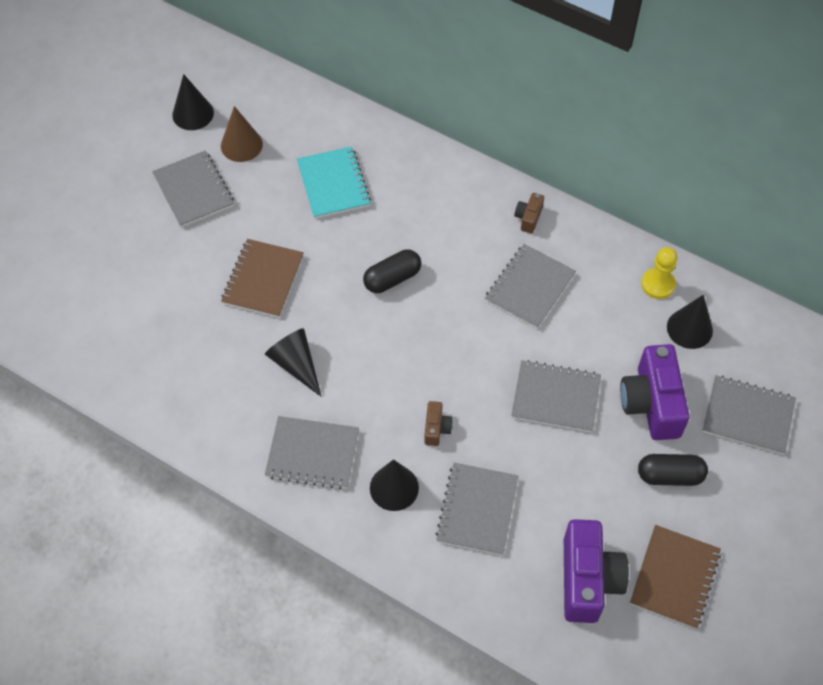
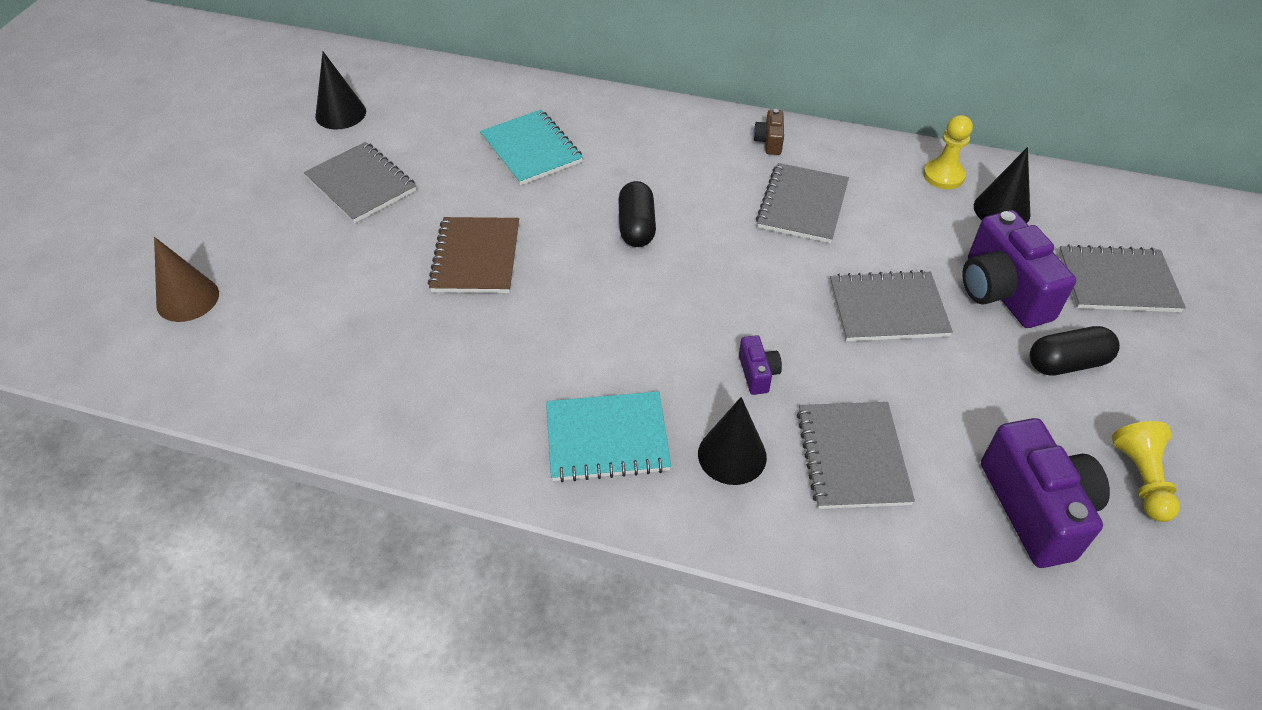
camera: 15 degrees left, 10 degrees down
brown cone [221,106,263,162] -> brown cone moved to [154,237,219,322]
black cone [265,328,322,397] -> none
grey notebook [265,416,359,489] -> turquoise notebook [546,391,671,482]
black capsule [363,249,421,293] -> black capsule turned 45 degrees counterclockwise [618,181,656,247]
brown camera [424,401,453,446] -> purple camera [739,335,782,395]
brown notebook [630,525,721,629] -> yellow pawn [1112,421,1180,522]

